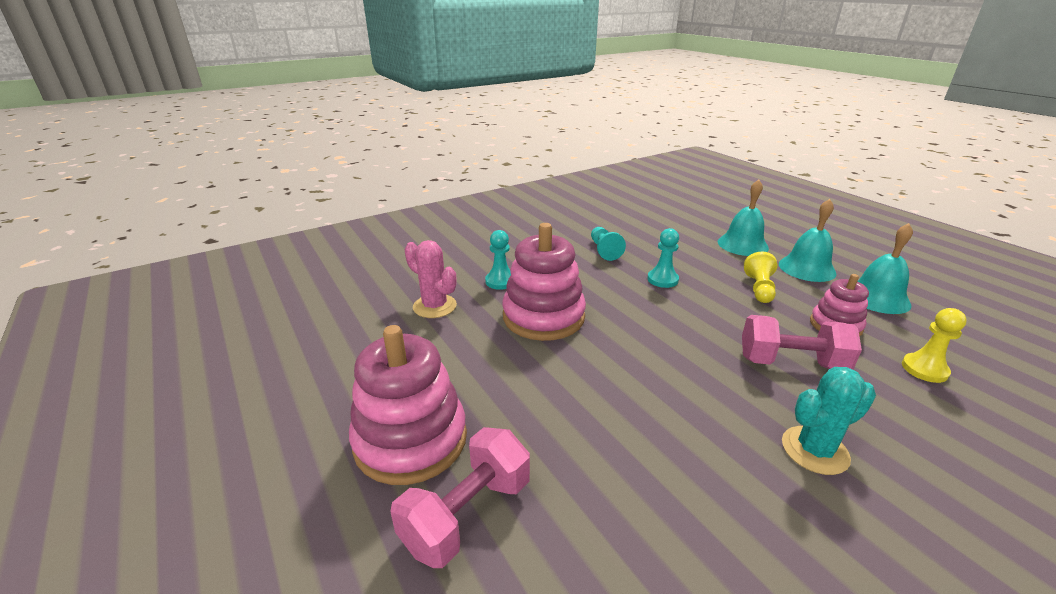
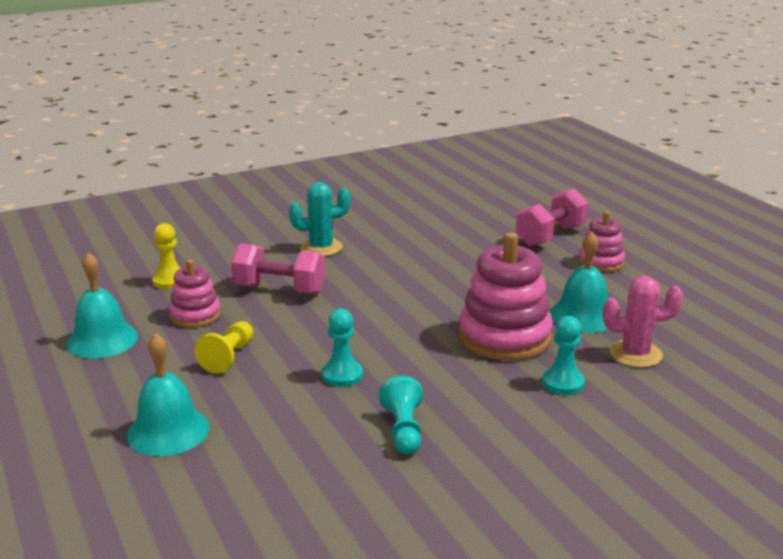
camera: 175 degrees left, 5 degrees down
pink stacking toy [349,325,467,485] -> pink stacking toy [579,211,625,272], size x0.57
pink cactus [404,240,457,318] -> pink cactus turned 45 degrees counterclockwise [603,276,683,368]
turquoise bell [779,199,836,282] -> turquoise bell moved to [550,232,608,333]

